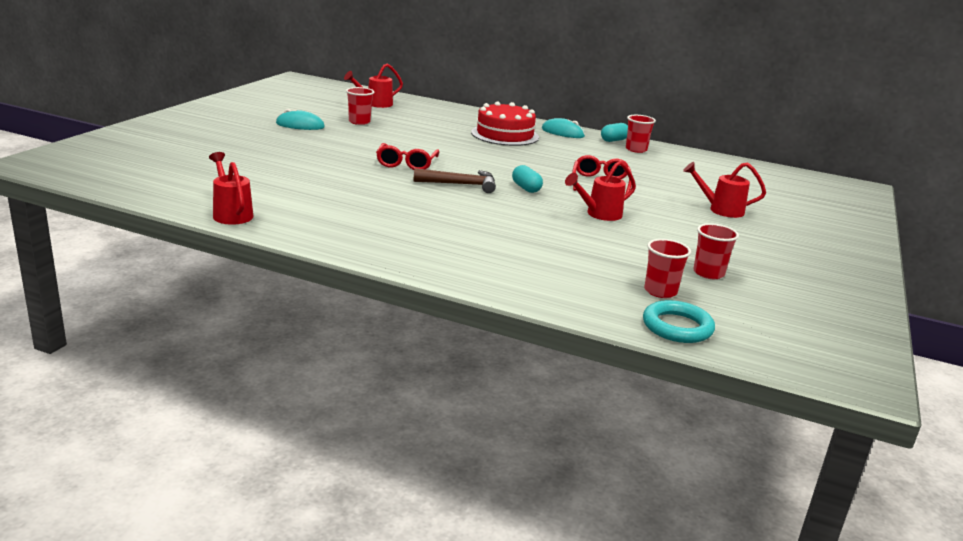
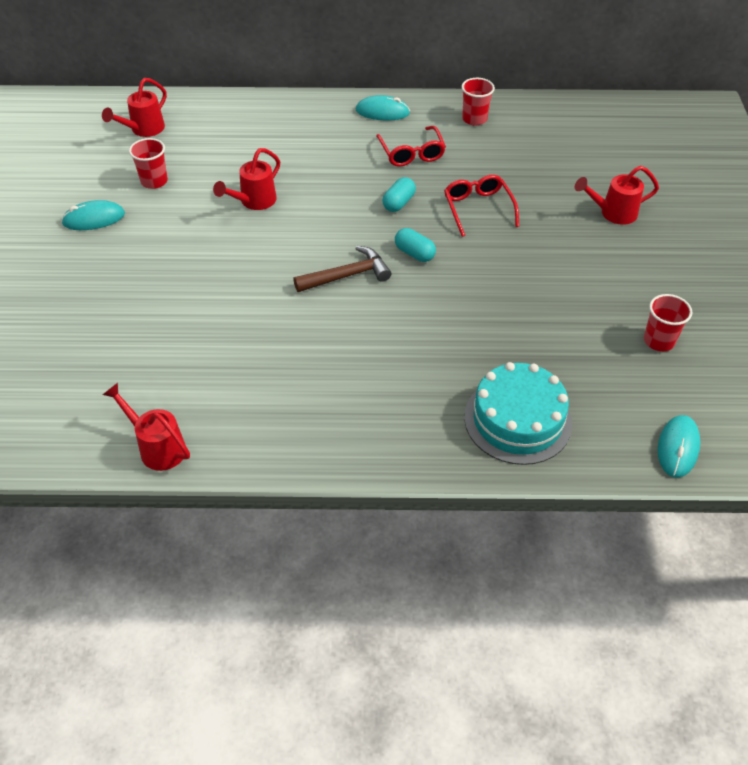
camera: 20 degrees left, 25 degrees up
red glasses [376,143,439,170] -> red glasses moved to [376,126,446,167]
red cake [471,101,539,146] -> none
red watering can [565,161,636,221] -> red watering can moved to [213,148,280,210]
turquoise capsule [601,123,628,142] -> turquoise capsule moved to [382,177,416,212]
turquoise ring [643,300,715,343] -> turquoise mouse [658,415,700,478]
red cup [645,239,691,298] -> none
none -> turquoise cake [464,362,572,465]

